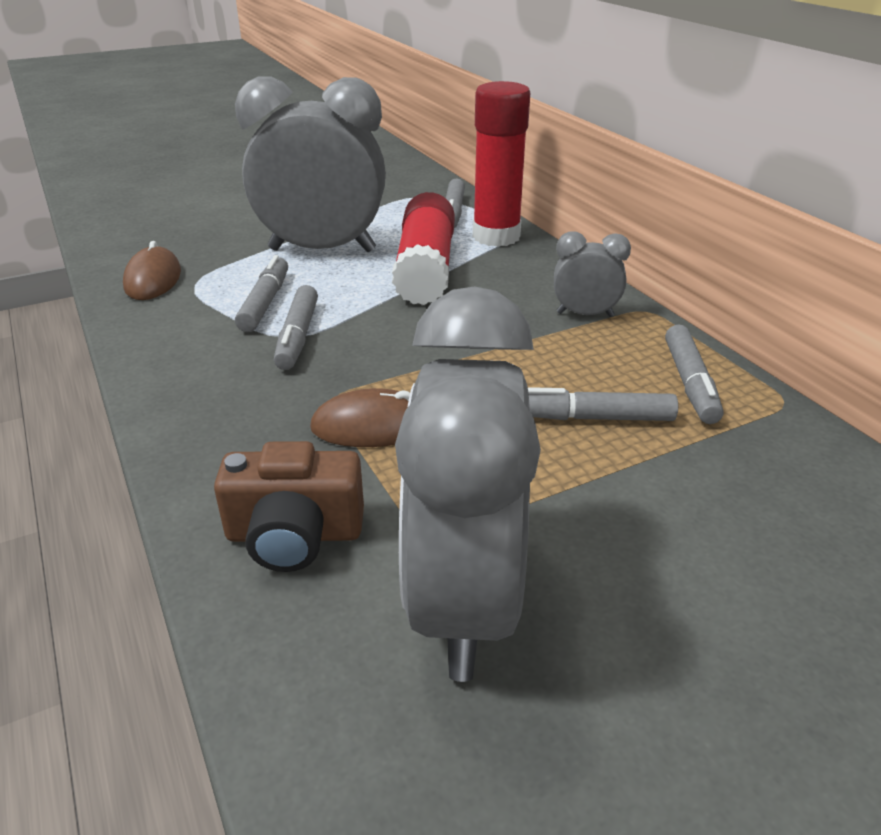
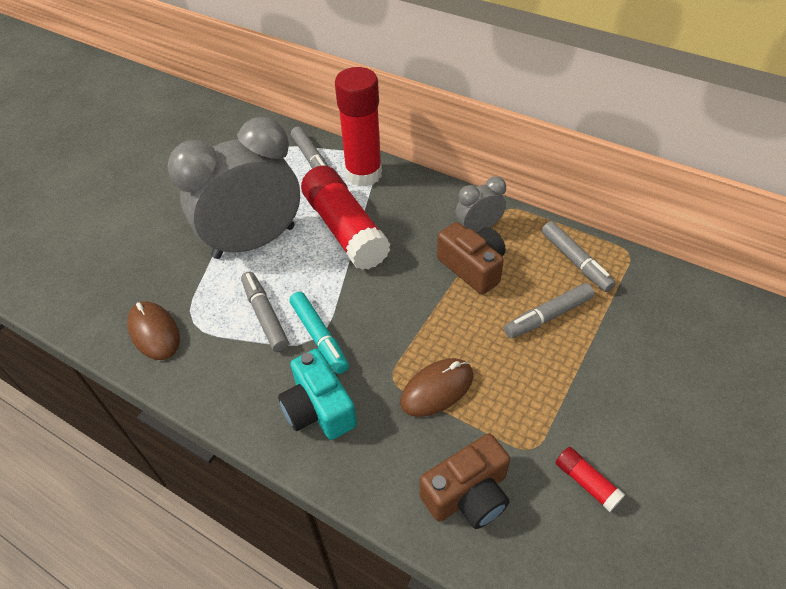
camera: 30 degrees left, 15 degrees up
grey marker [274,285,318,370] -> turquoise marker [289,292,349,374]
grey clock [395,286,541,682] -> red glue stick [556,447,625,512]
none -> turquoise camera [278,349,357,440]
none -> brown camera [437,222,505,294]

